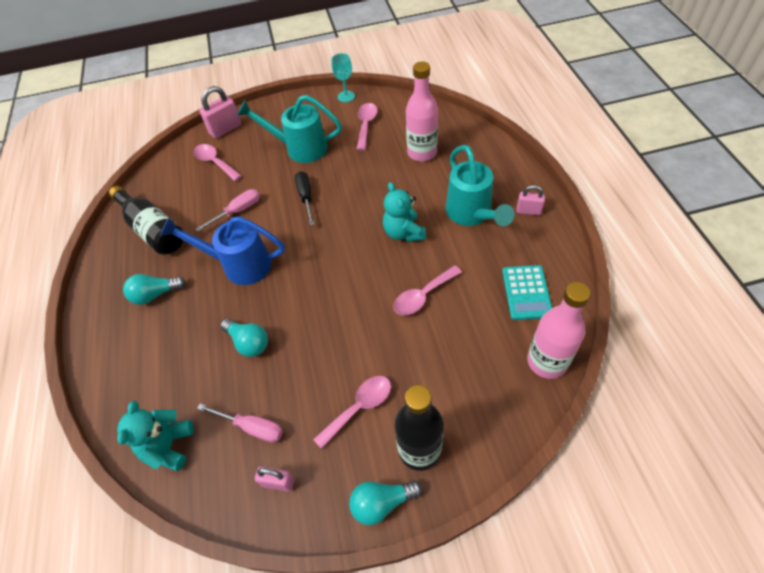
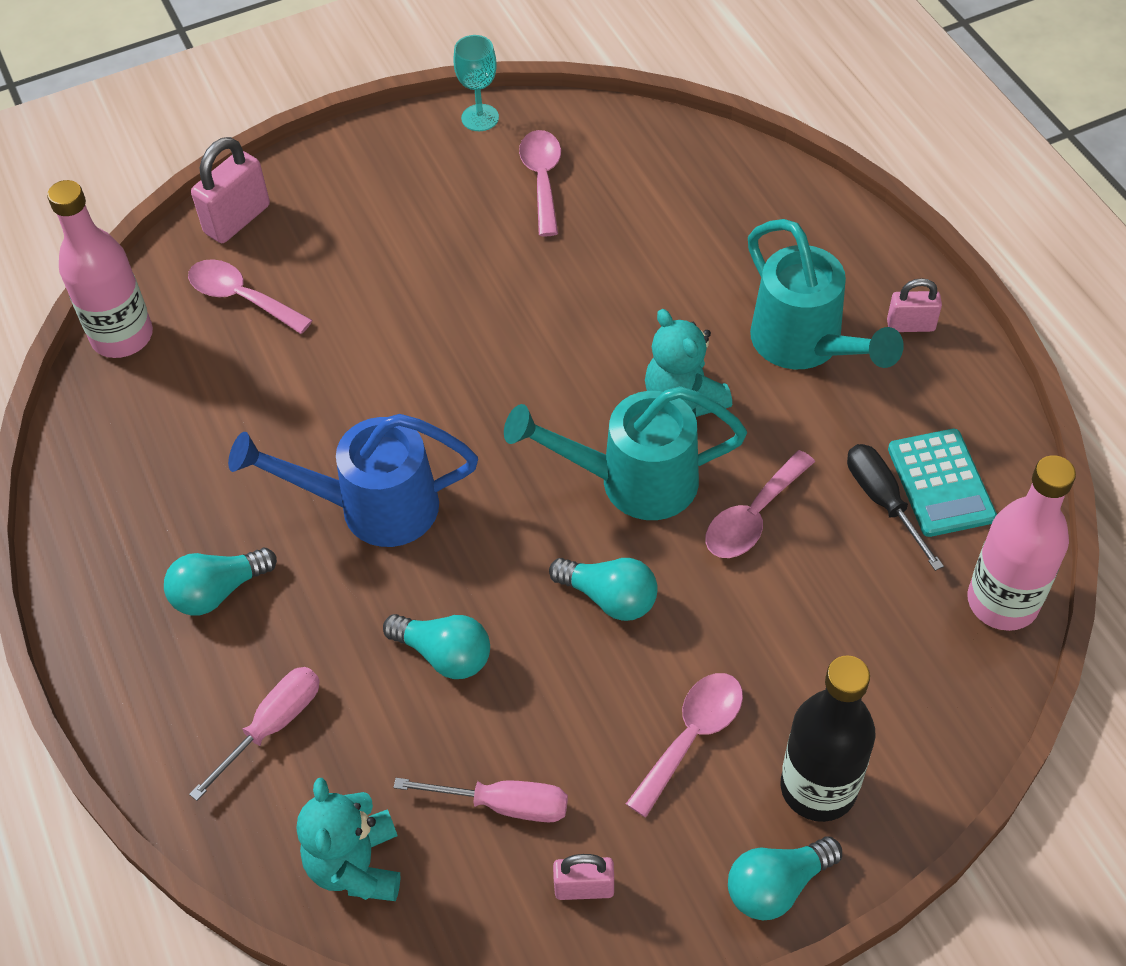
camera: 15 degrees left, 0 degrees up
black bottle [109,186,184,255] -> none
pink screwdriver [195,189,260,232] -> pink screwdriver moved to [189,667,320,801]
turquoise watering can [237,95,342,163] -> turquoise watering can moved to [504,386,747,520]
black screwdriver [295,171,315,226] -> black screwdriver moved to [847,444,944,571]
pink bottle [406,61,438,162] -> pink bottle moved to [47,180,153,358]
none -> turquoise light bulb [549,558,658,621]

